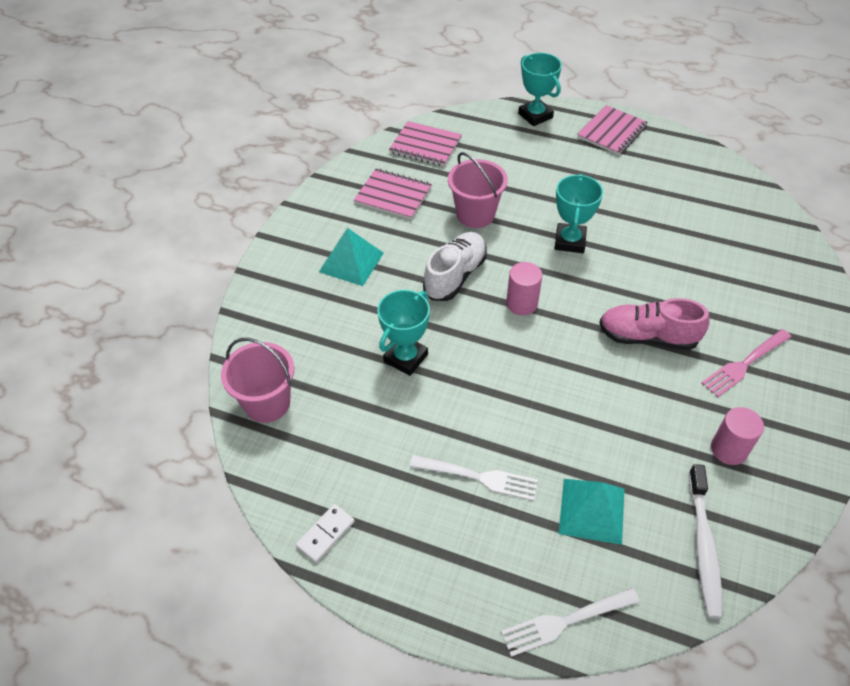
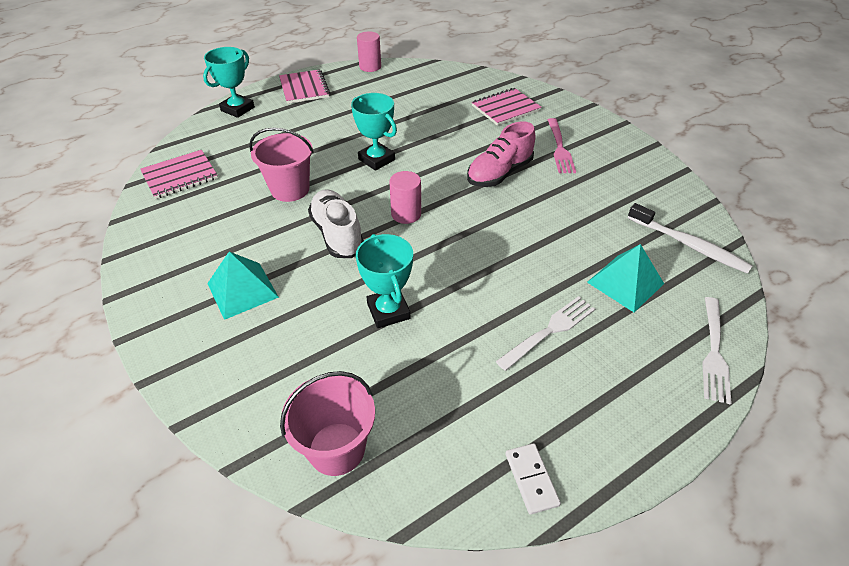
camera: 55 degrees left, 5 degrees down
pink notebook [354,169,432,220] -> pink notebook moved to [472,88,542,126]
turquoise trophy [518,53,562,126] -> turquoise trophy turned 60 degrees counterclockwise [203,47,255,118]
pink cylinder [711,407,764,465] -> pink cylinder moved to [357,31,381,72]

